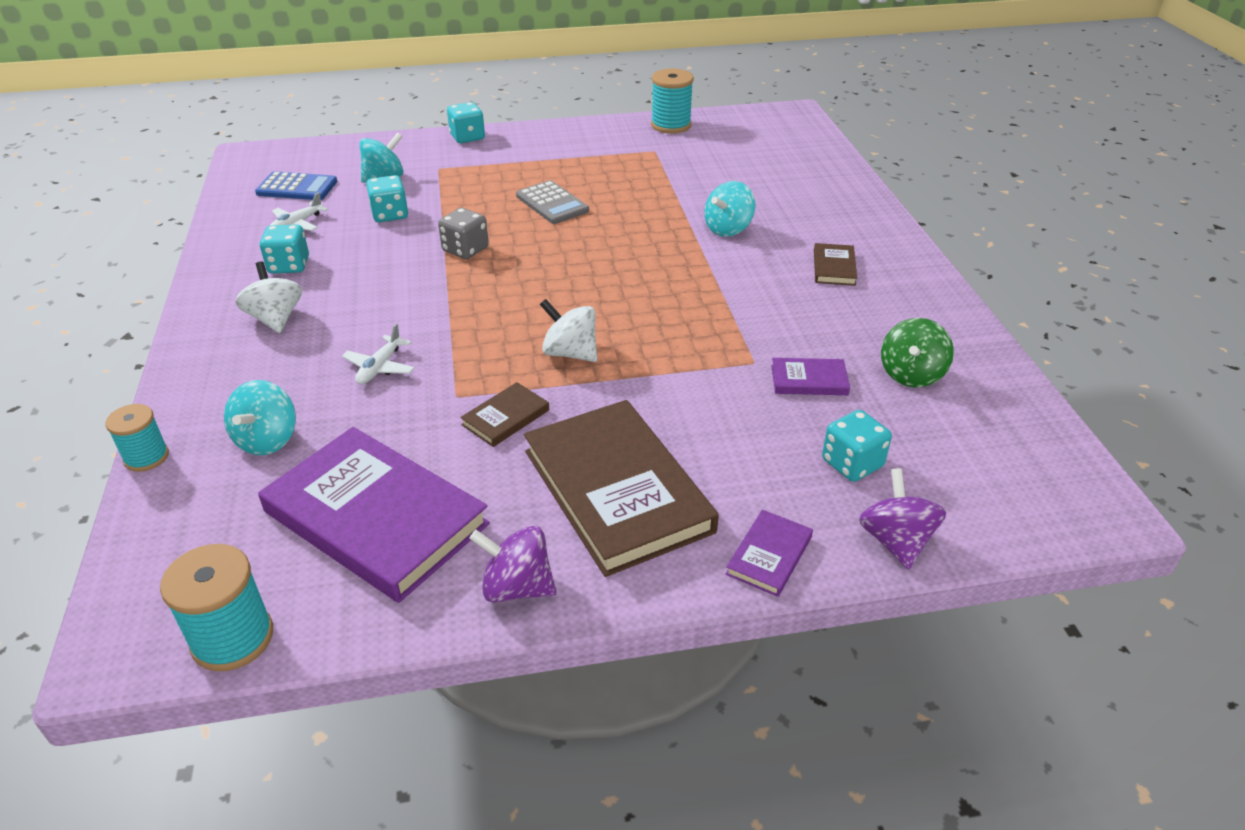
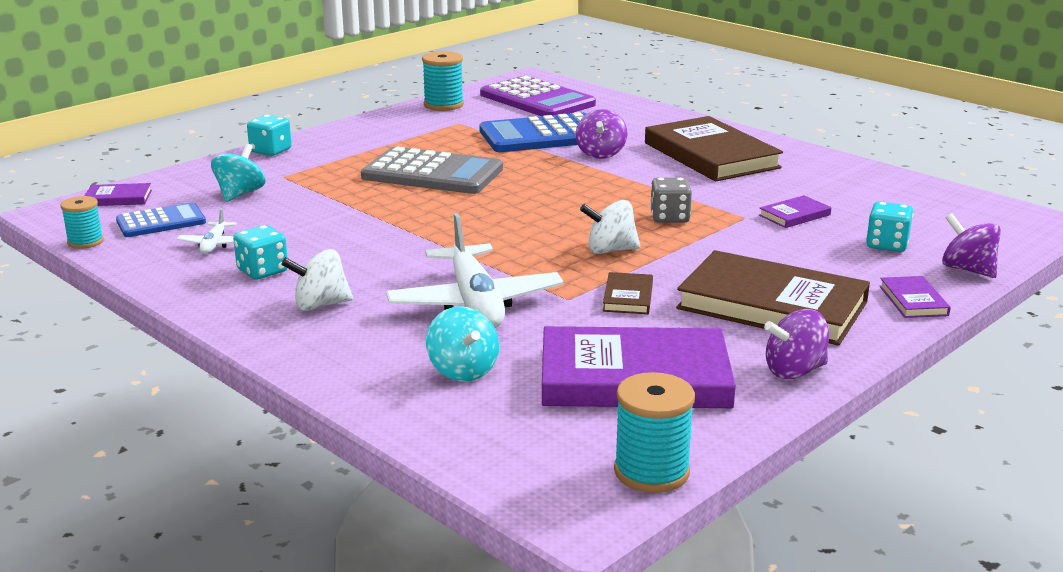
camera: 35 degrees left, 15 degrees down
turquoise spool [105,404,169,472] -> turquoise spool moved to [60,196,104,249]
white spinning top [236,261,302,333] -> white spinning top turned 45 degrees counterclockwise [281,249,353,311]
white plane [342,323,415,384] -> white plane [386,213,564,328], size x2.24
turquoise dice [366,175,408,222] -> none
grey dice [438,208,489,259] -> grey dice moved to [650,178,692,223]
grey calculator [516,180,589,224] -> grey calculator [361,147,503,194], size x1.73
turquoise spinning top [704,181,755,237] -> purple spinning top [576,109,627,159]
brown book [814,243,857,286] -> brown book [645,116,783,181], size x2.30
green spinning top [881,318,954,387] -> none
none -> purple book [85,183,152,206]
none -> blue calculator [479,112,587,152]
none -> purple calculator [480,76,596,116]

